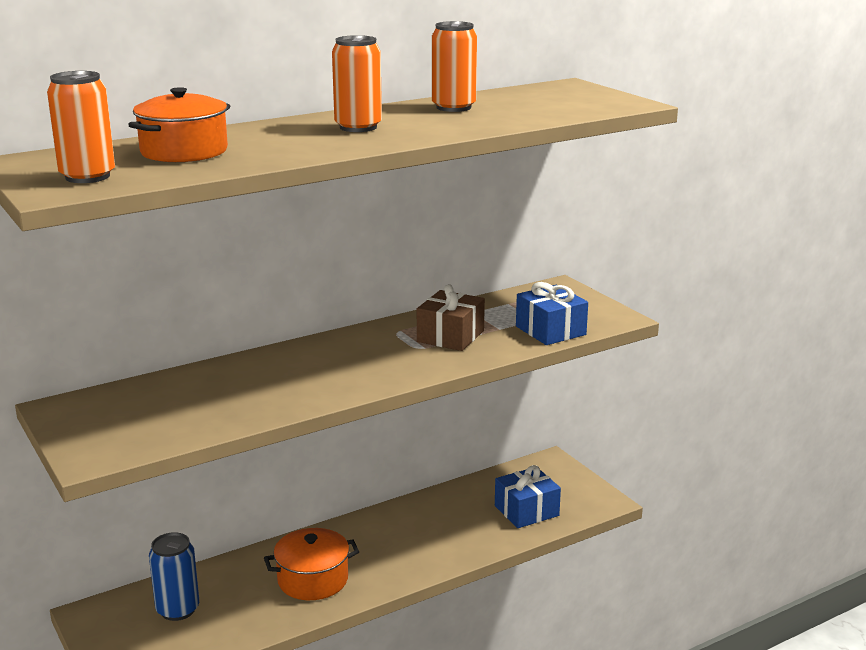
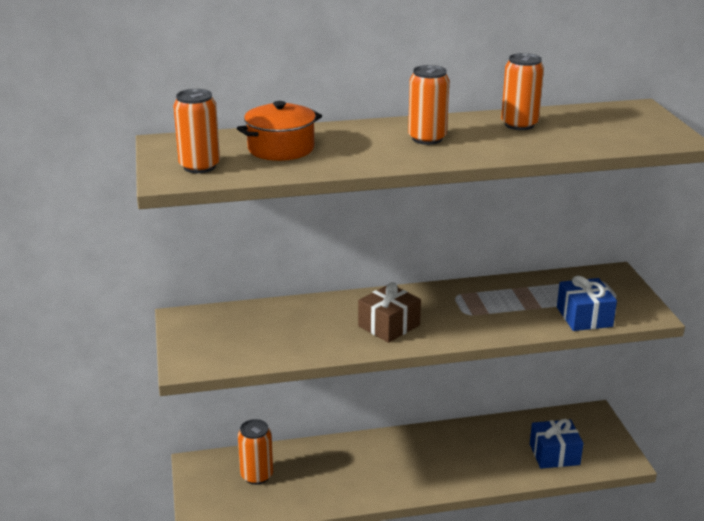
camera: 20 degrees right, 5 degrees up
blue can [149,532,199,621] -> orange can [238,419,273,485]
orange pot [264,528,359,600] -> none
brown gift [417,284,485,351] -> brown gift moved to [358,282,421,343]

